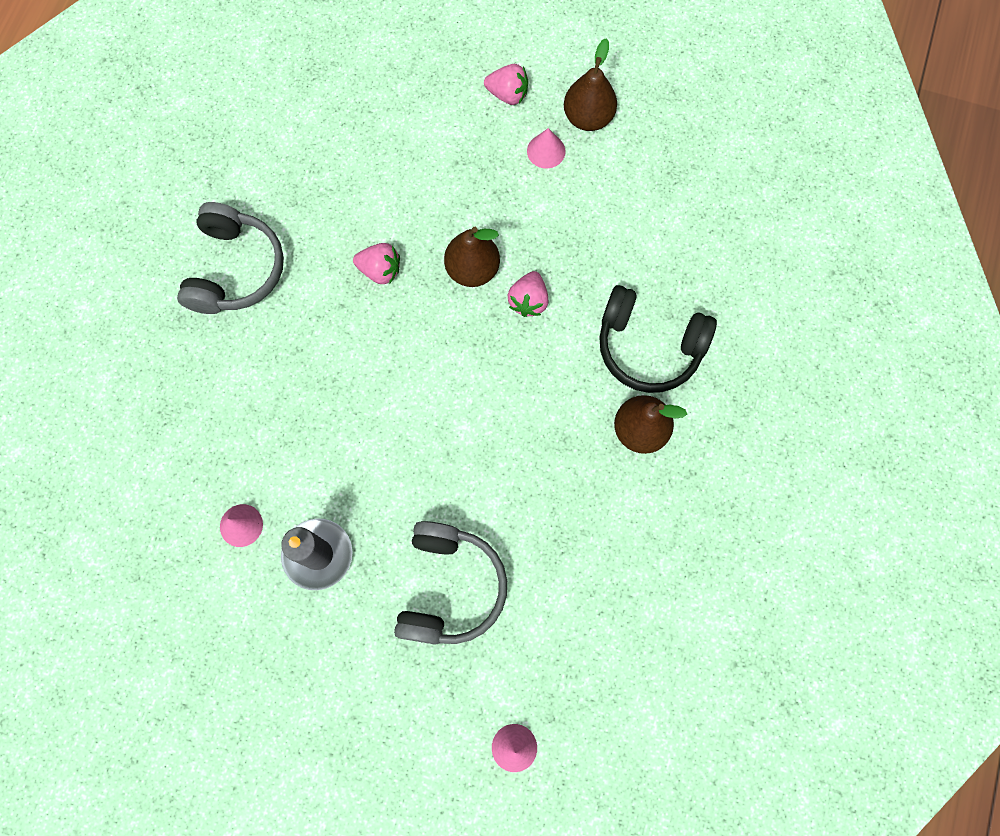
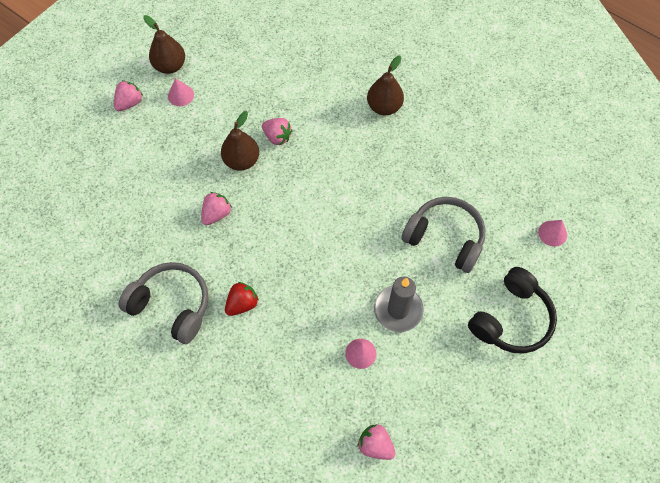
camera: 70 degrees left, 10 degrees down
black headphones [599,285,717,393] -> black headphones moved to [468,267,557,354]
none -> red strawberry [225,282,259,316]
none -> pink strawberry [358,424,396,460]

